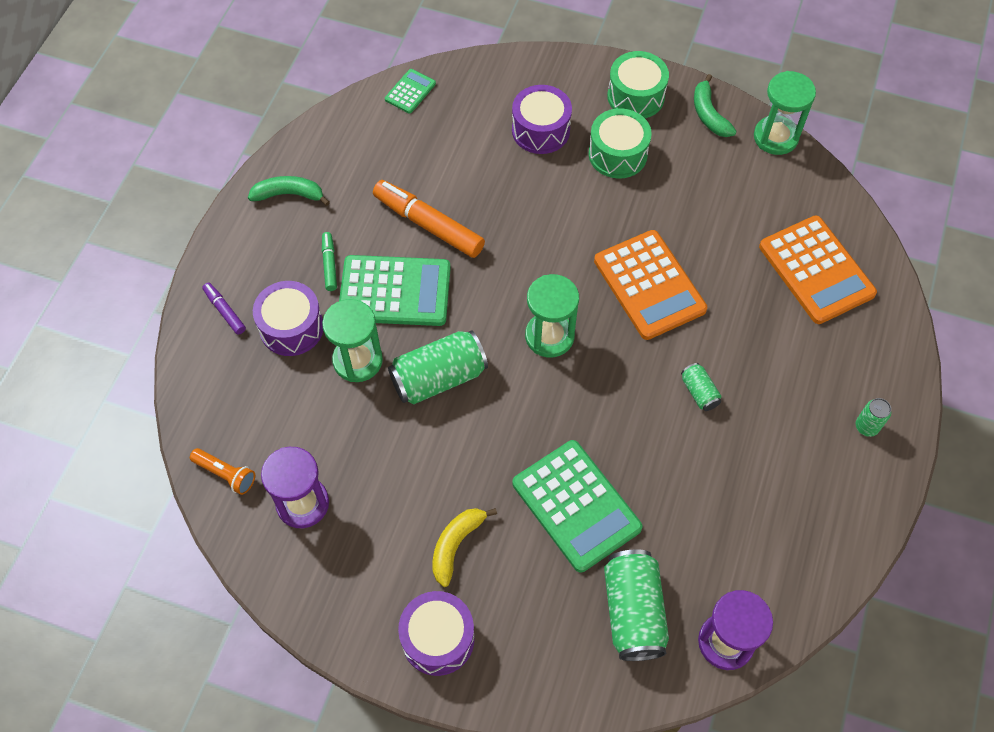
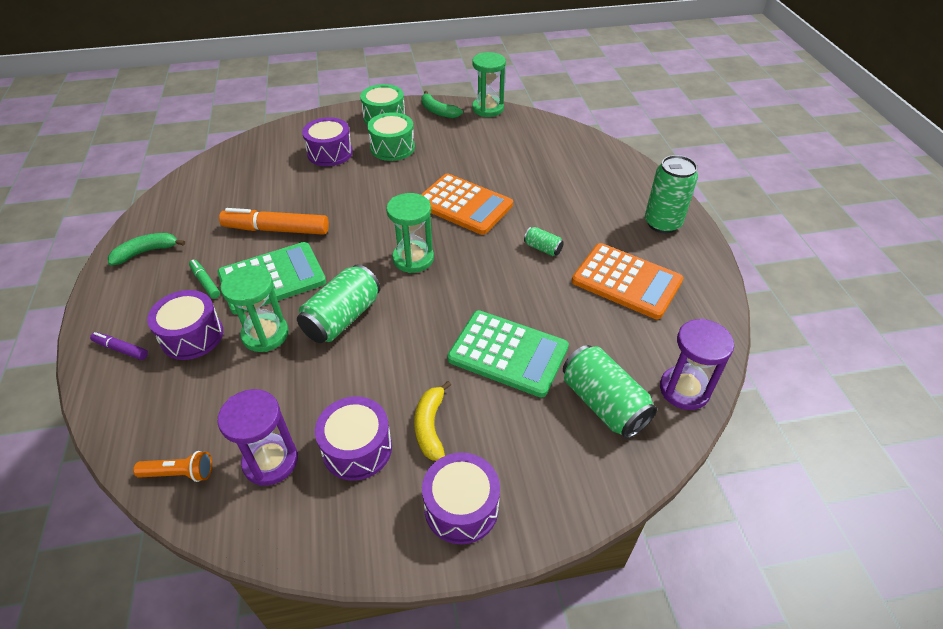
camera: 30 degrees left, 15 degrees down
green calculator [385,69,436,113] -> none
orange calculator [759,215,877,324] -> orange calculator moved to [572,243,683,319]
green can [856,398,891,437] -> green can [645,155,698,233], size x2.01
none -> purple drum [315,396,392,481]

